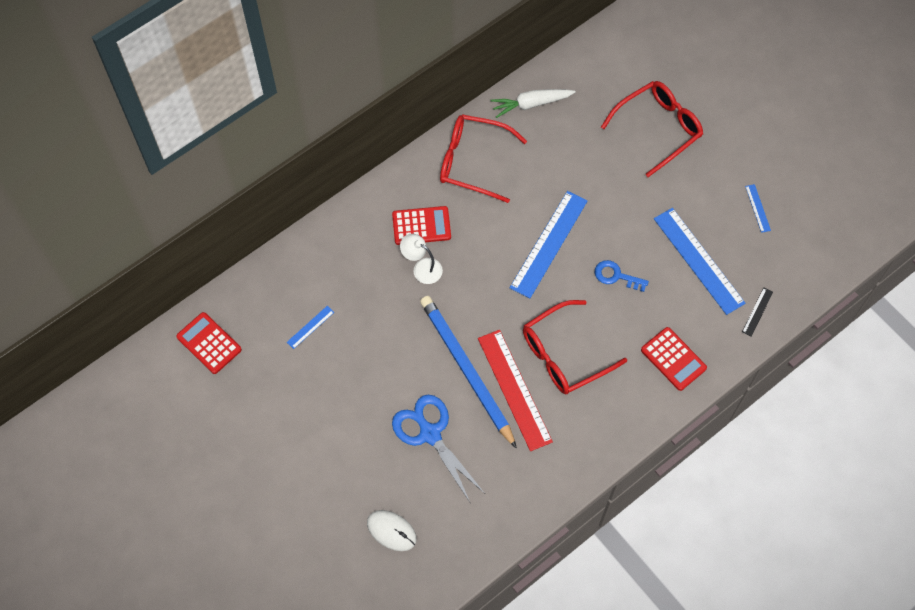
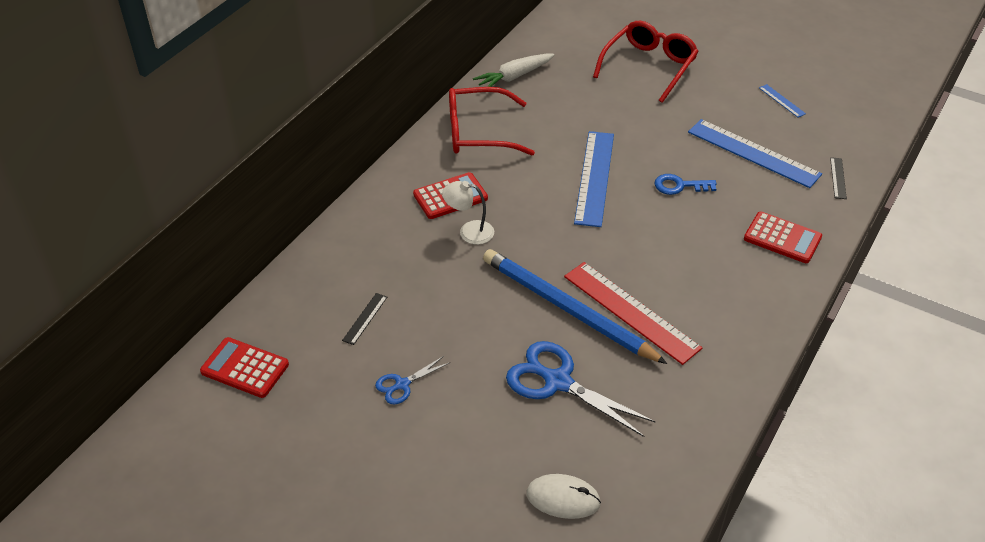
camera: 20 degrees left, 20 degrees down
blue ruler [287,306,334,349] -> black ruler [342,293,387,345]
red glasses [523,300,627,394] -> none
none -> blue scissors [375,356,449,405]

